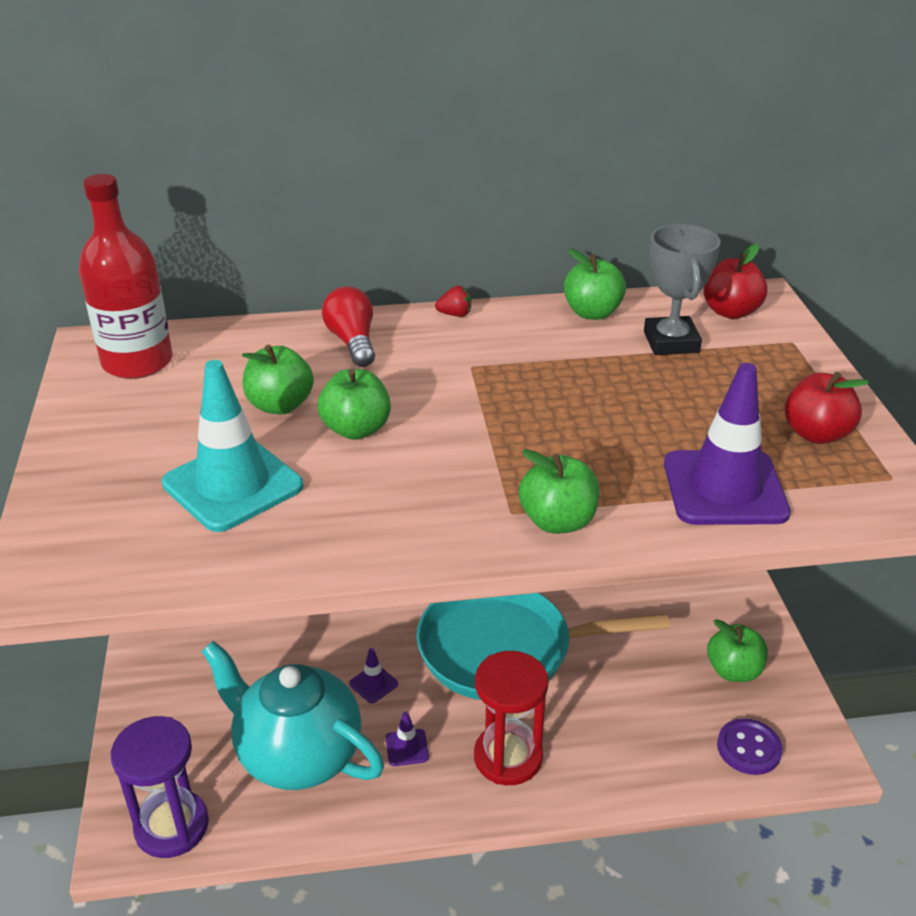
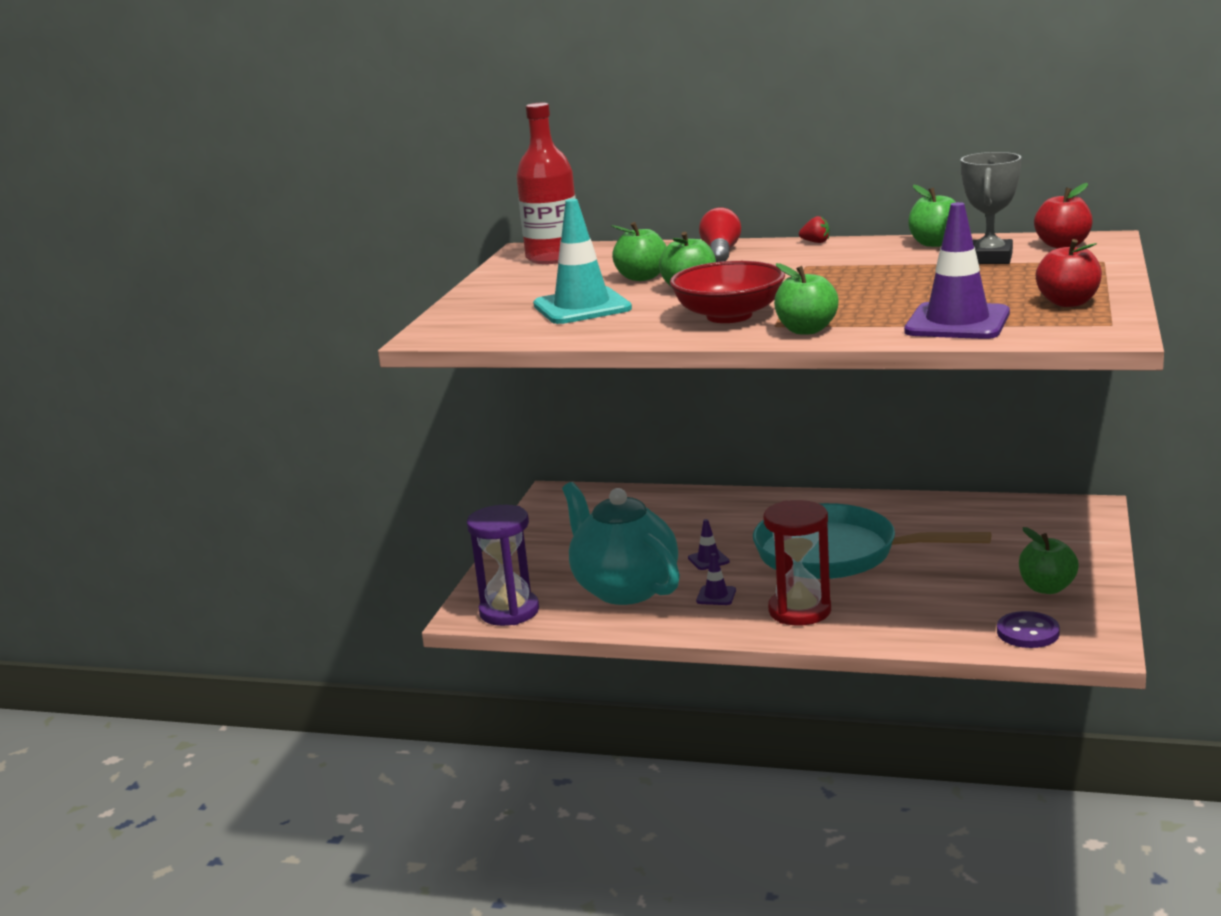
camera: 25 degrees right, 15 degrees down
none -> red bowl [670,261,785,323]

